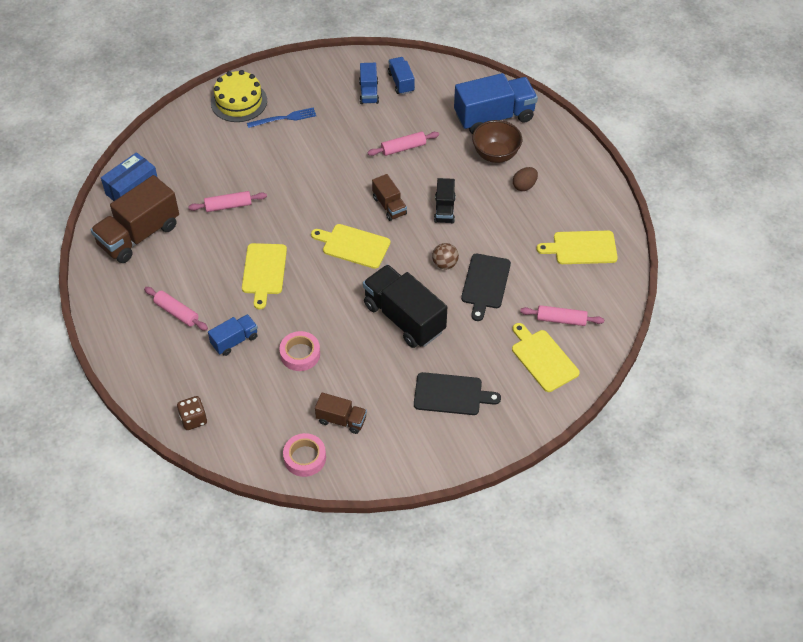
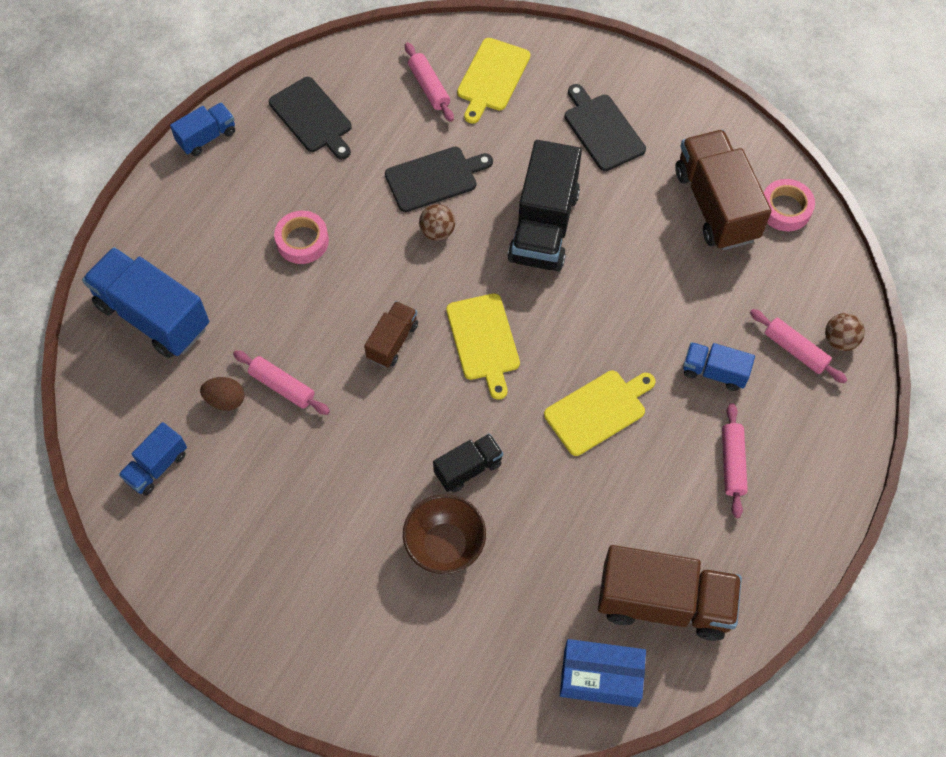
camera: 125 degrees left, 10 degrees up
brown dice [177,396,207,430] -> brown ball [825,313,865,351]
pink rolling pin [188,191,267,212] -> pink rolling pin moved to [750,309,847,383]
yellow cake [211,70,267,122] -> none
blue fork [247,107,316,128] -> none
pink tape [279,331,320,371] -> pink tape moved to [274,211,329,264]
brown truck [315,393,367,434] -> brown truck [675,130,772,250], size x1.91
blue truck [359,63,379,104] -> blue truck moved to [170,102,235,156]
black truck [434,178,456,224] -> black truck moved to [433,433,503,493]
brown bowl [472,120,522,163] -> brown bowl moved to [403,494,486,574]
brown egg [513,167,538,191] -> brown egg moved to [200,377,245,411]
yellow cutting board [536,231,618,264] -> black cutting board [269,77,352,159]

